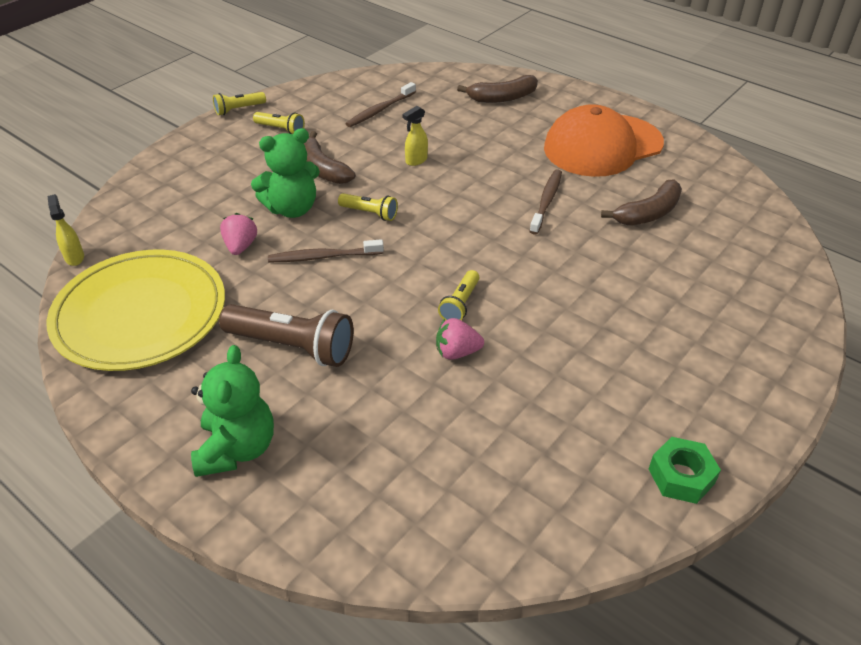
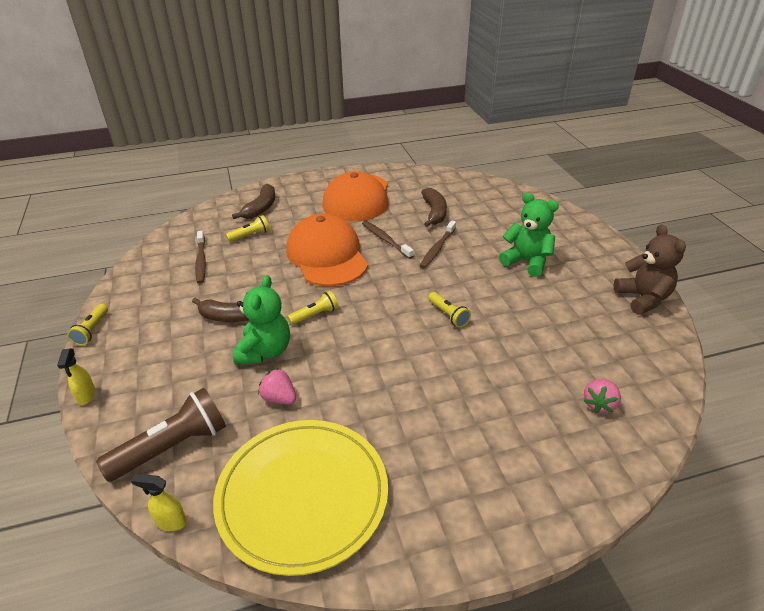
camera: 55 degrees left, 5 degrees down
green teddy bear [191,345,274,477] -> green teddy bear moved to [499,193,559,277]
brown flashlight [219,304,354,367] -> brown flashlight moved to [96,388,226,482]
yellow flashlight [253,112,305,135] -> yellow flashlight moved to [226,215,270,242]
brown toothbrush [268,239,384,262] -> brown toothbrush moved to [420,220,456,268]
yellow spray bottle [402,106,428,166] -> yellow spray bottle moved to [57,349,96,405]
pink strawberry [436,318,484,360] -> pink strawberry moved to [584,379,621,413]
green nut [649,437,721,504] -> brown teddy bear [613,224,686,315]
none -> orange cap [286,213,368,286]

